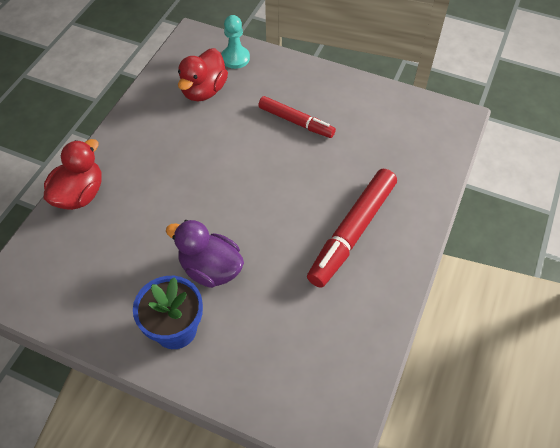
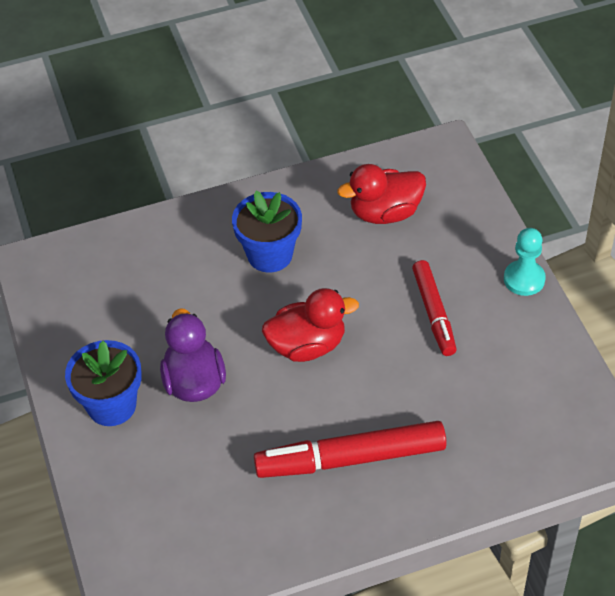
camera: 50 degrees right, 5 degrees down
red duck [44,139,101,210] -> red duck moved to [262,288,359,362]
turquoise pawn [221,15,250,69] -> turquoise pawn moved to [504,228,546,296]
none -> blue flower pot [232,191,302,273]

